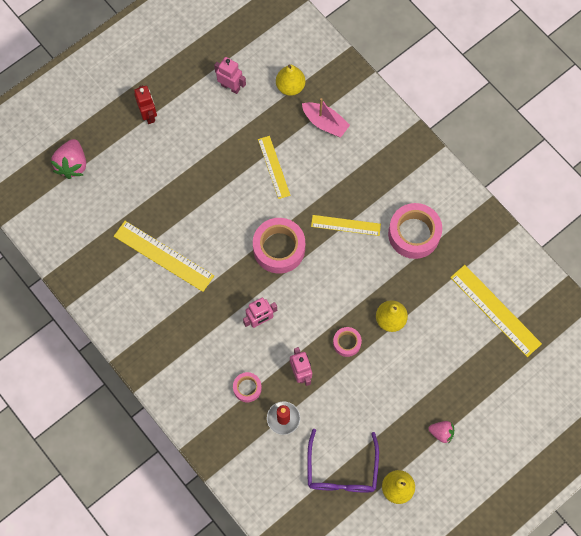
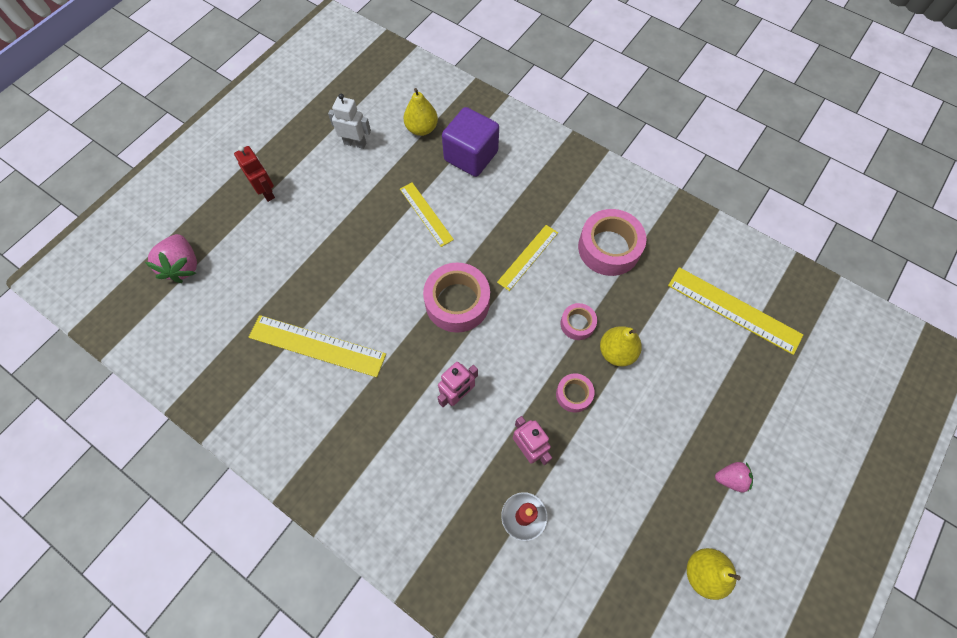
camera: 15 degrees left, 5 degrees down
pink robot [214,57,246,94] -> white robot [328,94,371,149]
pink tape [233,372,262,402] -> pink tape moved to [560,303,597,340]
pink boat [302,98,350,137] -> purple cube [442,107,499,177]
purple glasses [307,429,379,492] -> none
yellow ruler [311,215,381,236] -> yellow ruler turned 45 degrees counterclockwise [497,225,558,291]

